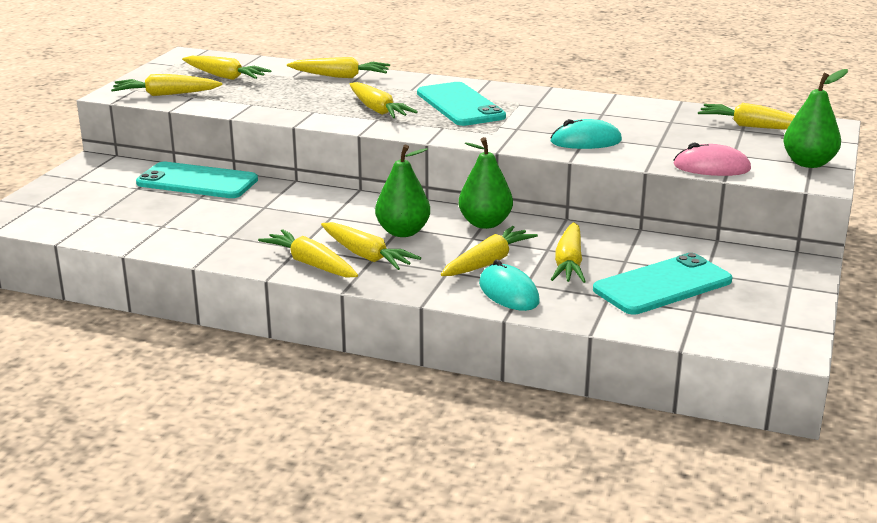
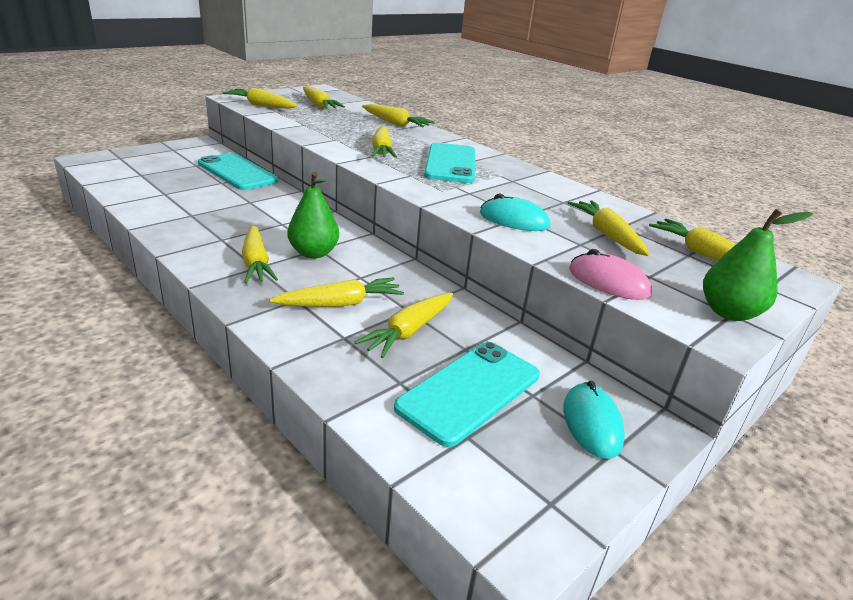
camera: 25 degrees right, 5 degrees up
yellow carrot [258,229,358,278] -> yellow carrot moved to [568,200,650,256]
green pear [459,137,513,229] -> none
turquoise mouse [479,259,540,311] -> turquoise mouse moved to [563,381,625,459]
turquoise phone [593,253,732,315] -> turquoise phone turned 45 degrees counterclockwise [394,342,540,447]

